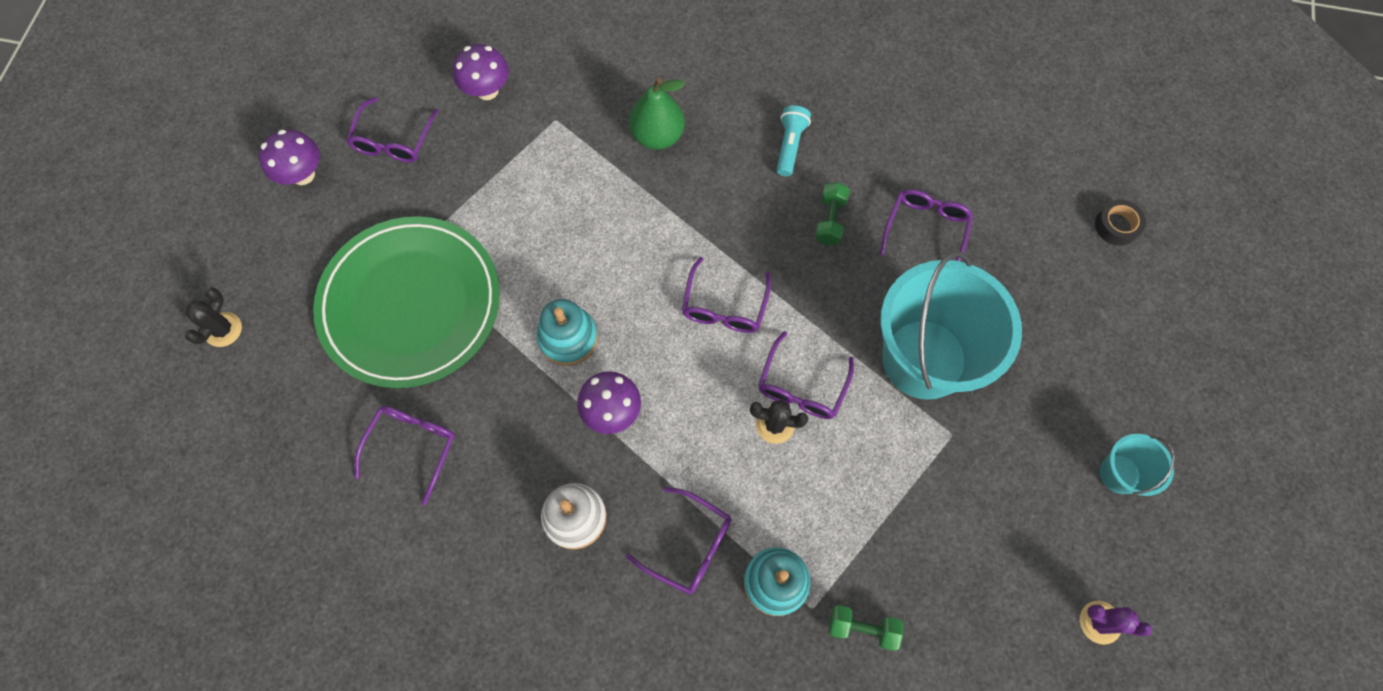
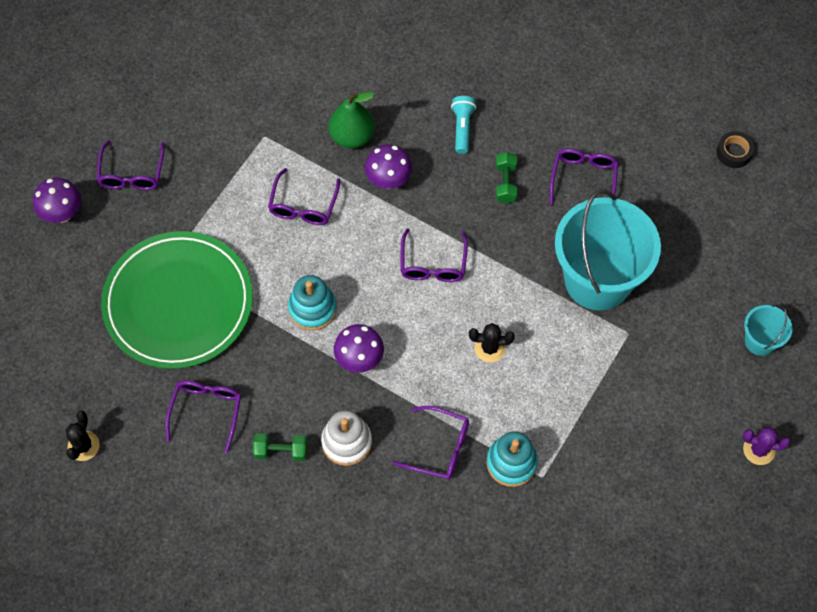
camera: 10 degrees left, 5 degrees down
black cactus [185,287,242,347] -> black cactus moved to [66,411,100,461]
purple mushroom [453,44,509,100] -> purple mushroom moved to [365,144,412,189]
purple glasses [758,331,854,419] -> purple glasses moved to [268,168,340,225]
green dumbbell [828,605,903,651] -> green dumbbell moved to [253,433,307,461]

